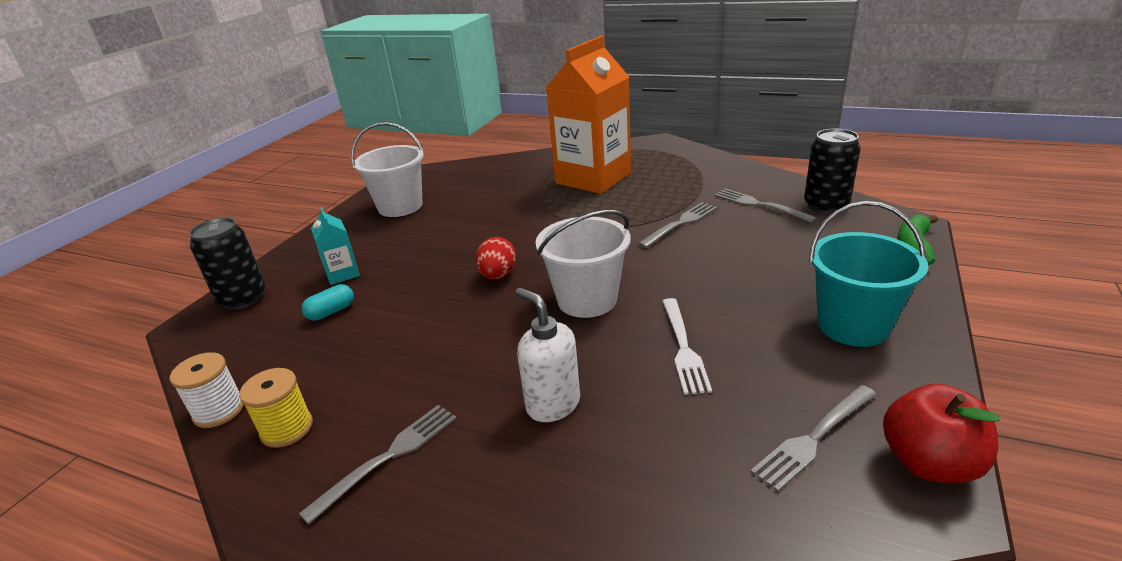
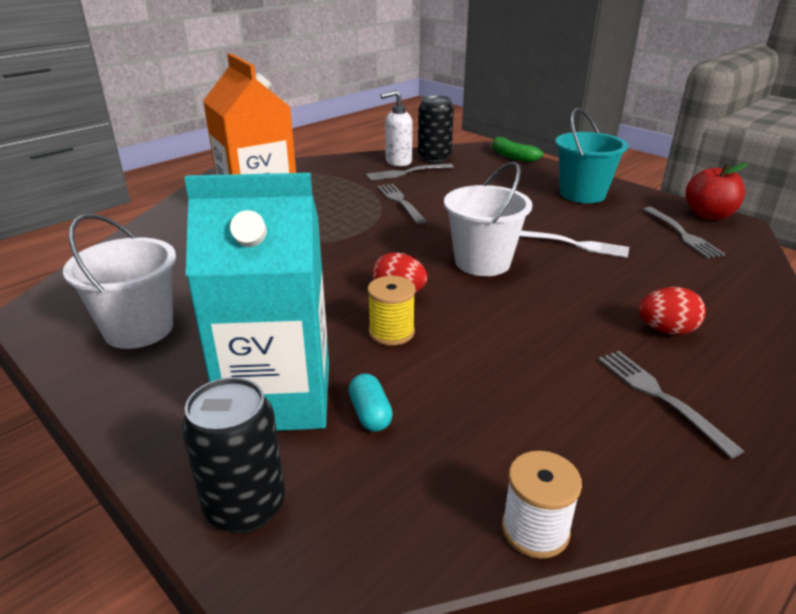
camera: 70 degrees left, 0 degrees up
yellow spool [240,368,313,448] -> yellow spool moved to [368,276,415,346]
turquoise carton [311,207,360,285] -> turquoise carton [184,173,329,431], size x2.34
white soap dispenser [515,288,580,422] -> white soap dispenser moved to [381,90,413,166]
none -> red egg [639,287,706,335]

